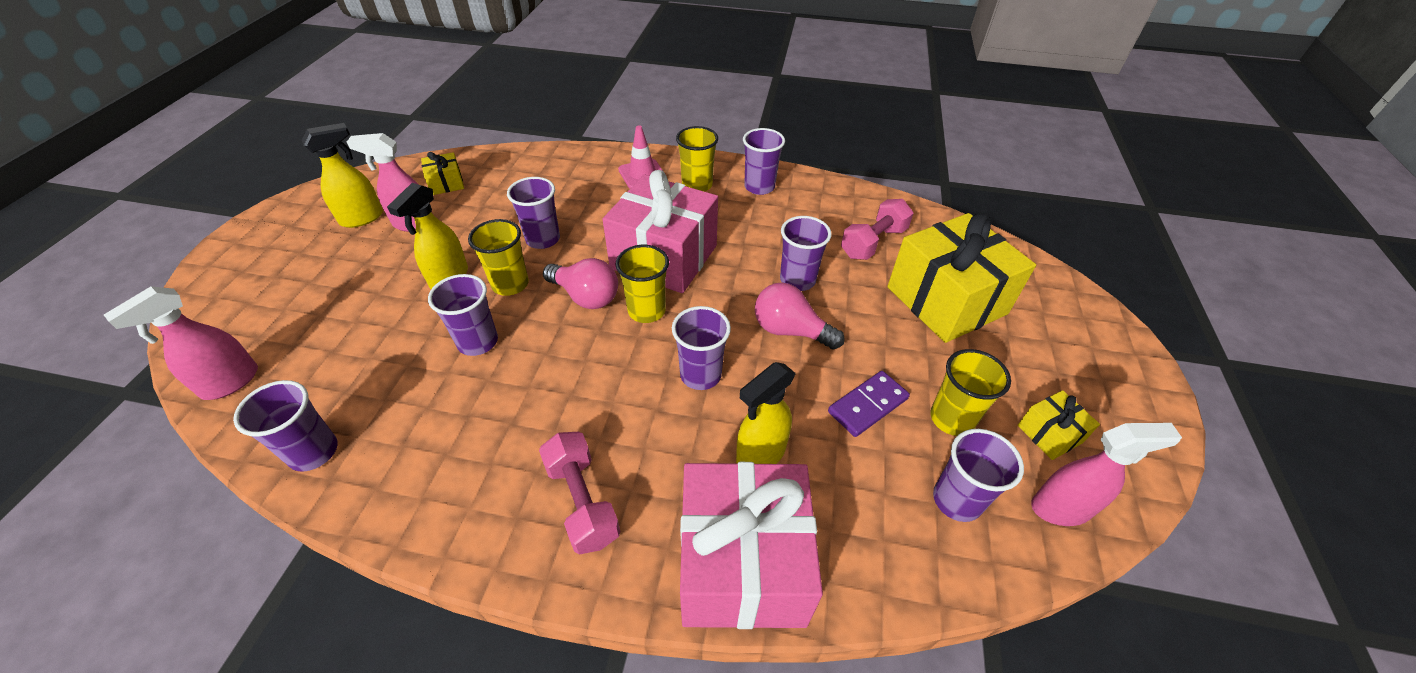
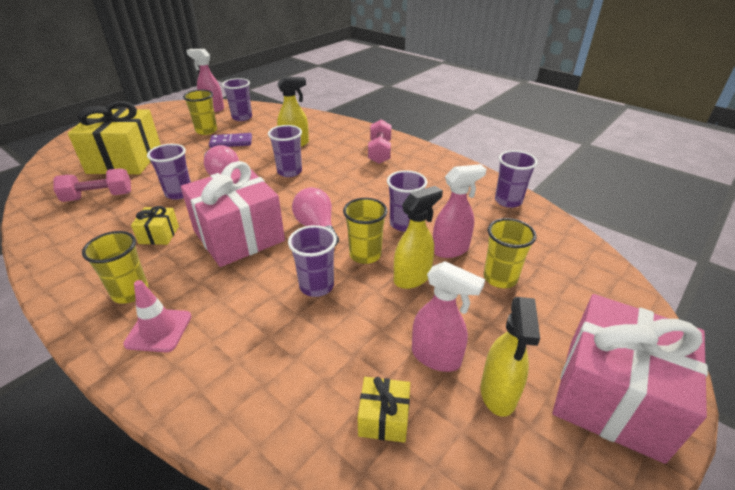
camera: 150 degrees left, 10 degrees down
pink spray bottle [104,286,258,400] -> pink spray bottle moved to [433,164,487,258]
yellow spray bottle [301,123,383,228] -> yellow spray bottle turned 75 degrees counterclockwise [481,297,540,417]
yellow cup [615,245,669,323] -> yellow cup moved to [483,218,536,288]
pink gift [680,462,823,629] -> pink gift moved to [553,294,708,464]
purple cup [743,128,785,195] -> none
yellow gift [1018,390,1100,460] -> yellow gift moved to [131,206,179,245]

